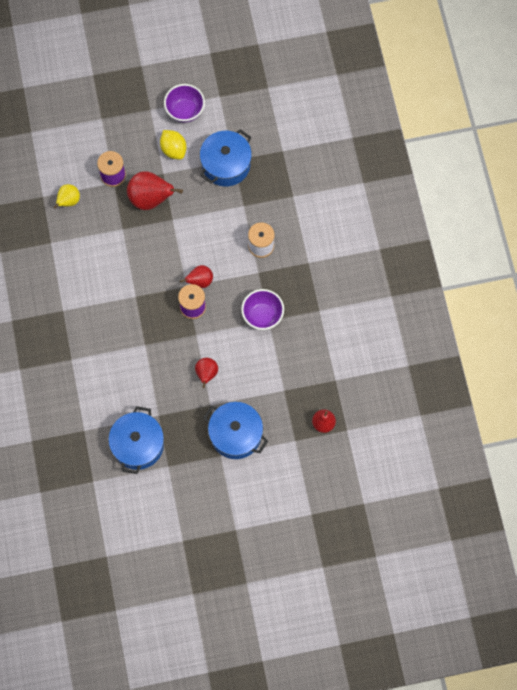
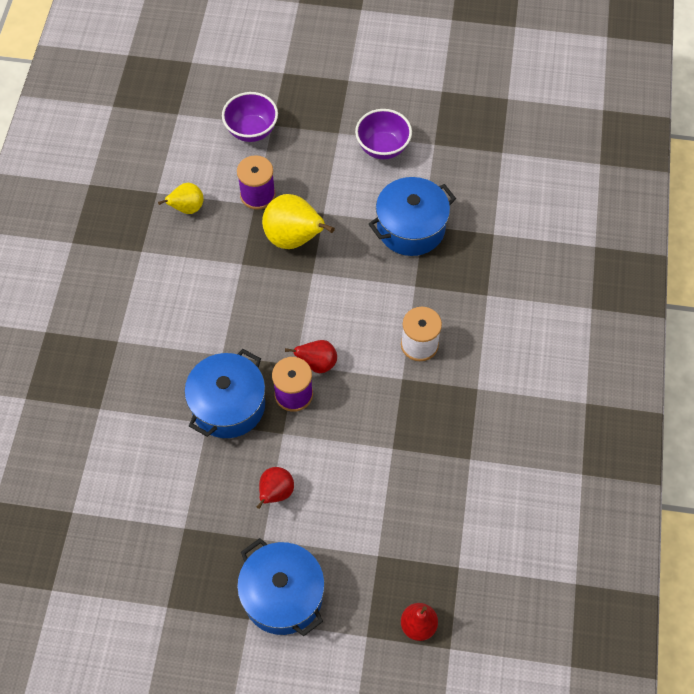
camera: 20 degrees right, 10 degrees down
blue pot [108,406,164,474] -> blue pot moved to [184,349,265,438]
red pear [127,171,183,210] -> yellow pear [262,194,335,249]
yellow lemon [160,130,187,159] -> none
purple bowl [241,289,284,330] -> purple bowl moved to [222,92,278,142]

